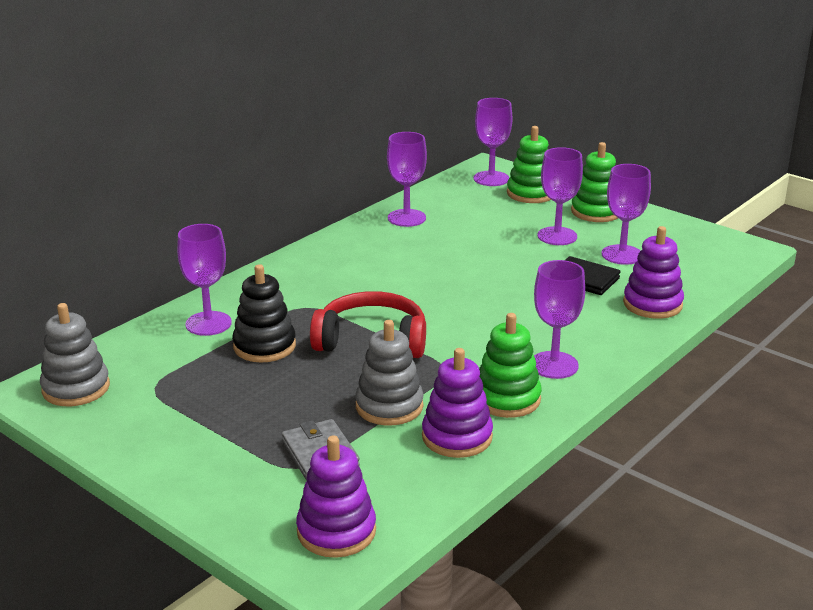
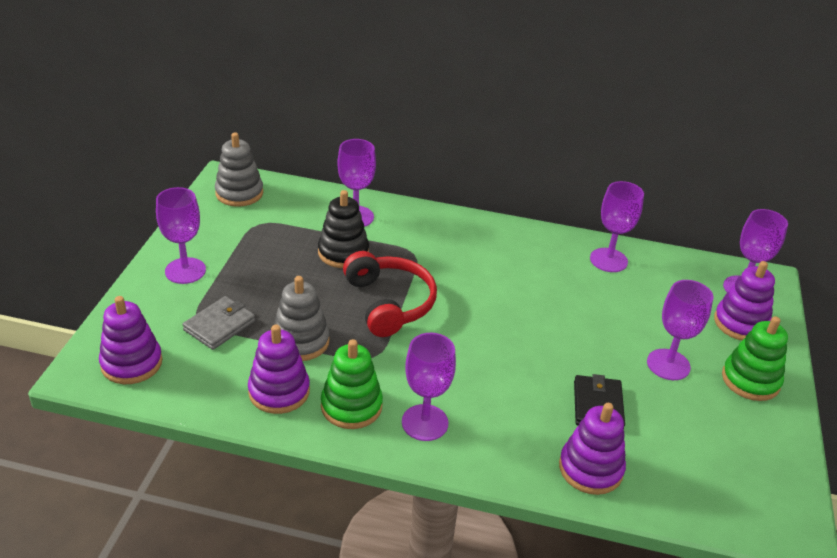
camera: 60 degrees right, 10 degrees up
green stacking toy [507,126,551,203] -> purple stacking toy [714,261,775,340]
purple goblet [601,164,651,265] -> purple goblet moved to [156,187,206,284]

